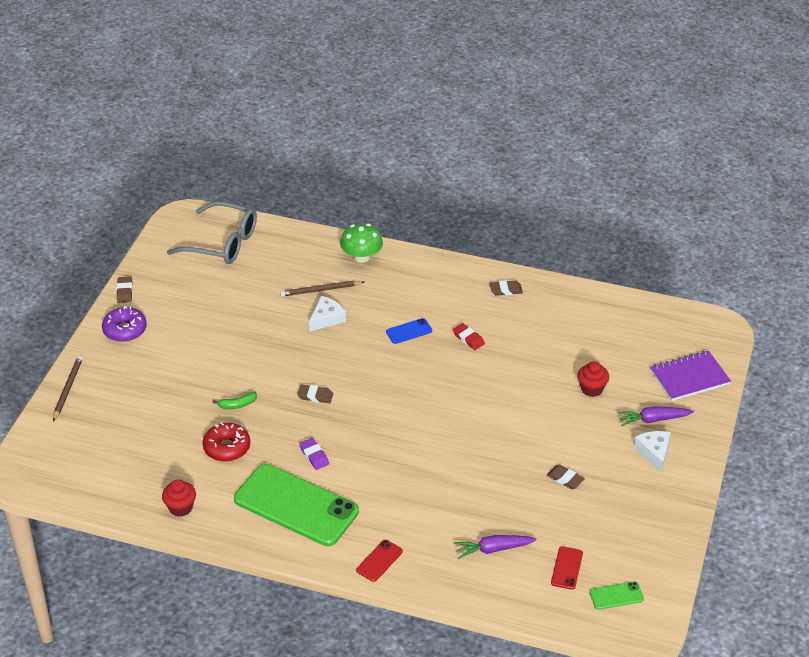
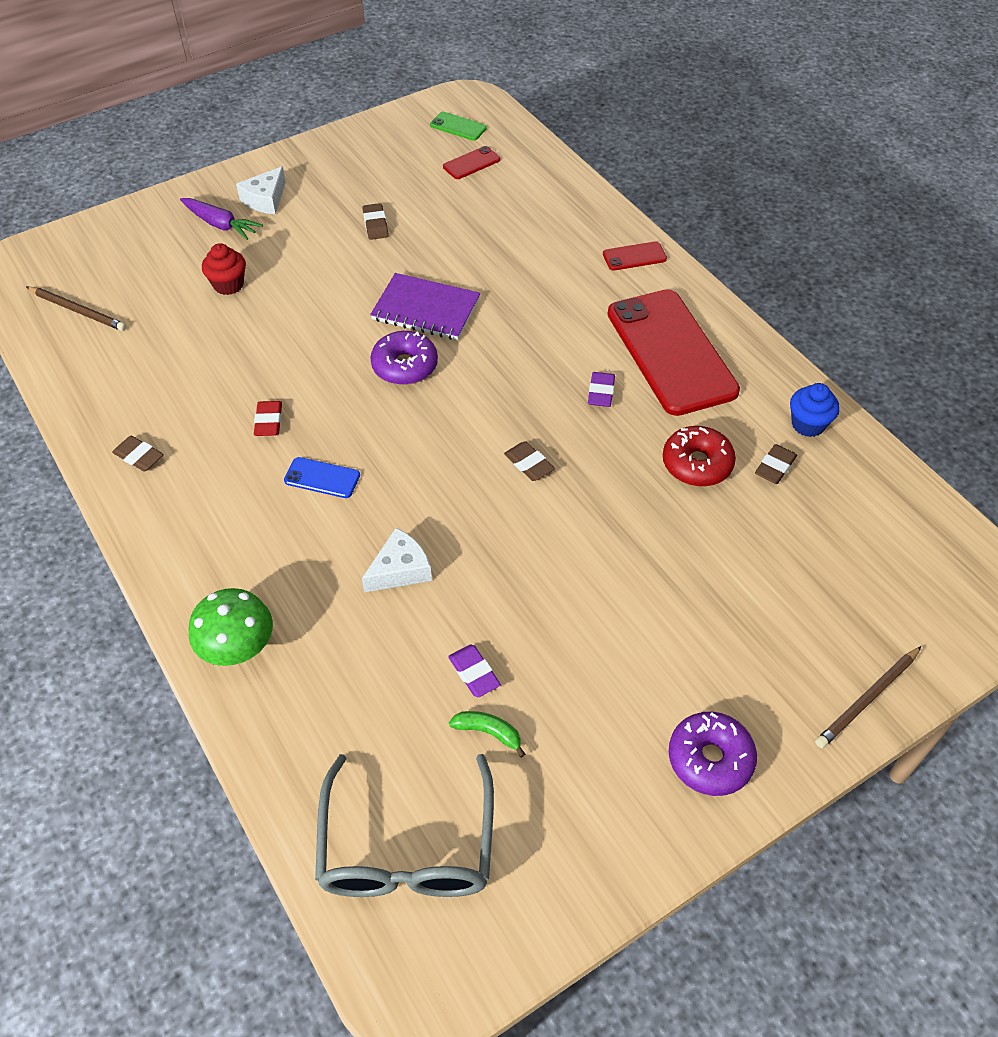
camera: 140 degrees left, 10 degrees up
brown eraser [116,276,133,303] -> brown eraser moved to [755,444,797,484]
red cupcake [162,479,196,517] -> blue cupcake [790,383,840,437]
grey glasses [167,201,257,264] -> grey glasses turned 150 degrees counterclockwise [315,754,494,897]
green banana [212,392,257,409] -> green banana moved to [449,711,525,758]
green phone [234,464,359,546] -> red phone [608,289,740,416]
brown pencil [280,281,364,297] -> brown pencil moved to [27,287,127,331]
white cheese [309,296,346,332] -> white cheese turned 150 degrees clockwise [362,528,432,592]
purple carrot [454,535,537,559] -> none
purple notebook [650,351,731,401] -> purple notebook moved to [370,273,480,340]
none -> purple donut [370,331,438,385]
none -> purple eraser [448,645,501,697]

